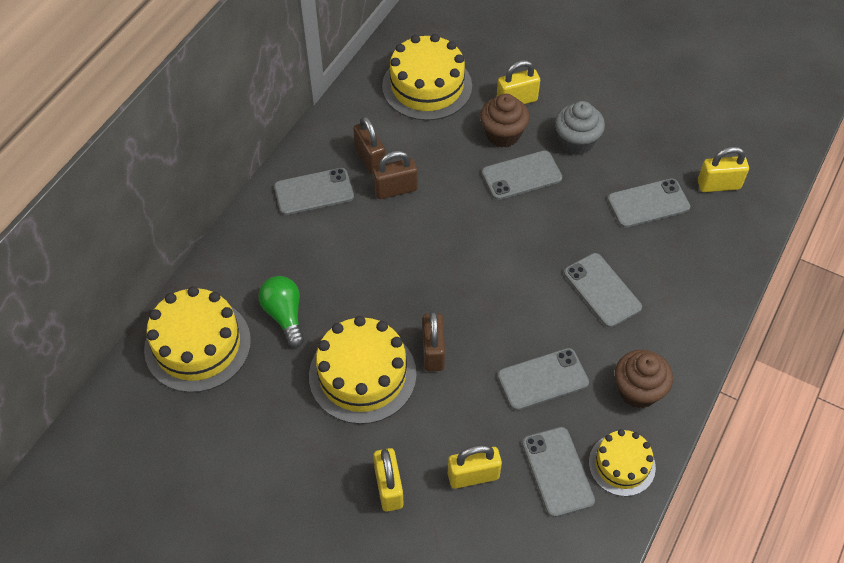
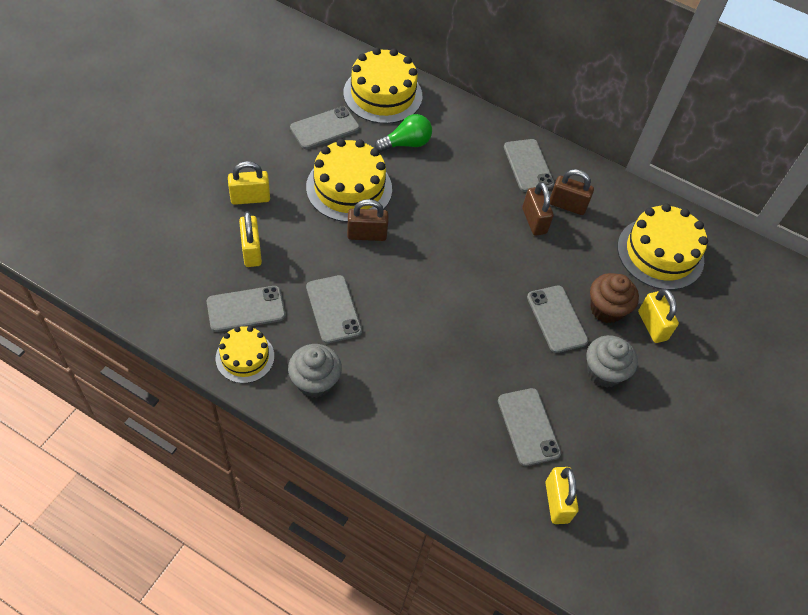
camera: 85 degrees right, 0 degrees up
brown padlock [353,116,385,174] -> brown padlock turned 45 degrees clockwise [550,169,594,215]
grey phone [564,253,642,328] -> grey phone moved to [290,106,360,149]
brown cupcake [615,350,673,408] -> grey cupcake [288,344,342,398]

